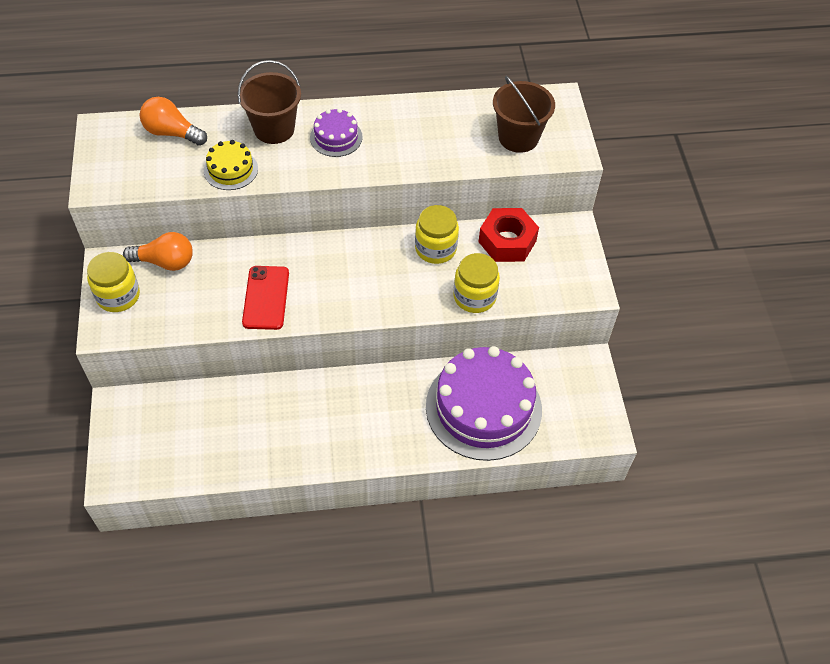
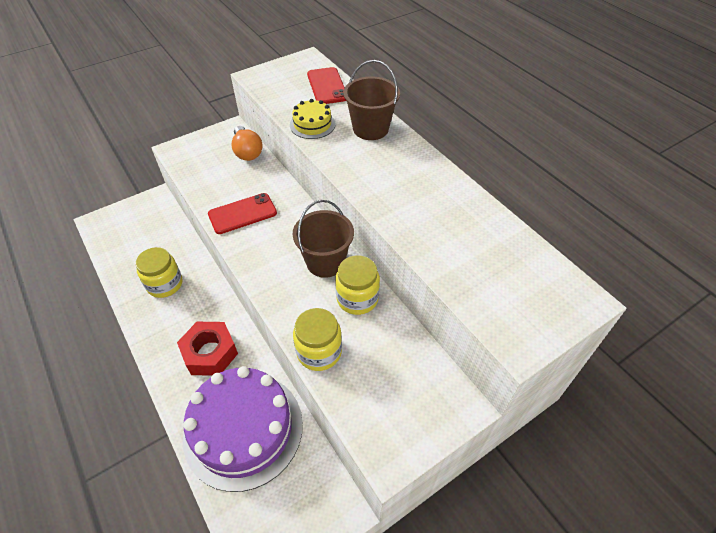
camera: 65 degrees right, 5 degrees down
yellow jar [87,252,140,312] -> yellow jar moved to [136,247,182,298]
orange light bulb [140,97,207,146] -> red phone [307,67,346,104]
purple cake [310,108,363,157] -> none
red nut [479,208,539,262] -> red nut moved to [177,322,238,376]
brown bucket [493,76,555,153] -> brown bucket moved to [293,200,354,278]

